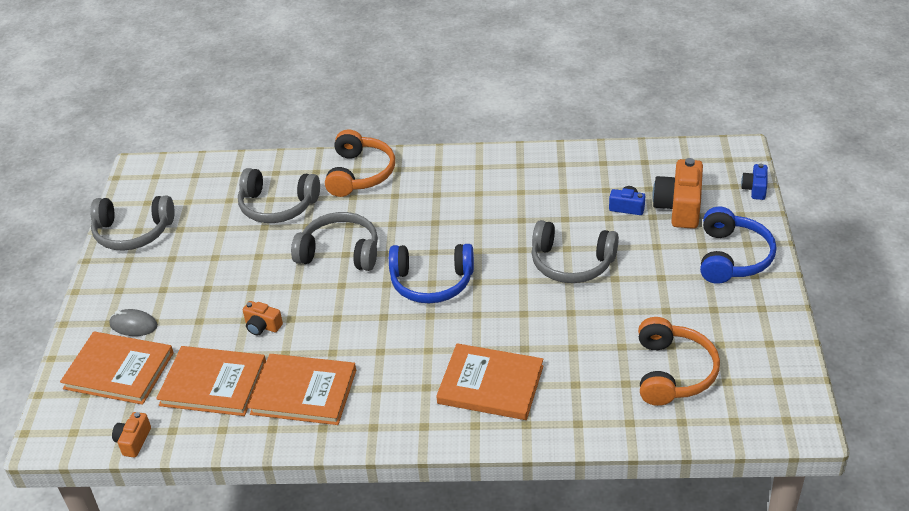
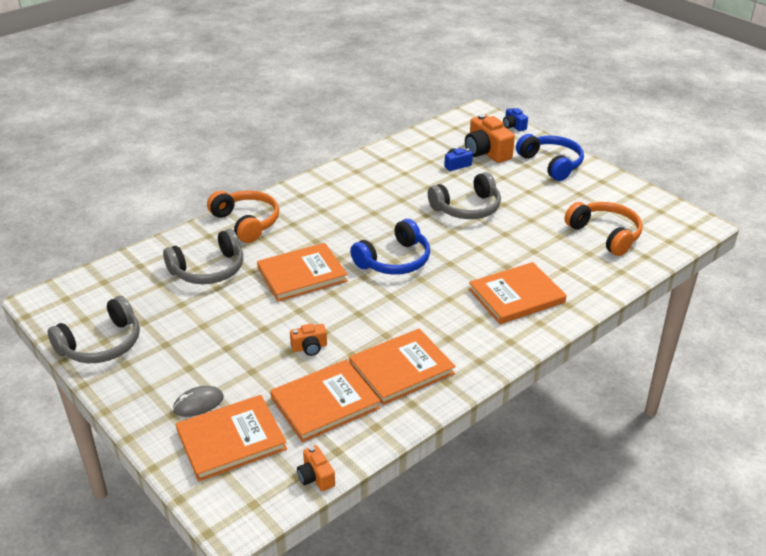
camera: 45 degrees left, 5 degrees down
grey headphones [291,212,378,271] -> orange book [257,243,348,302]

